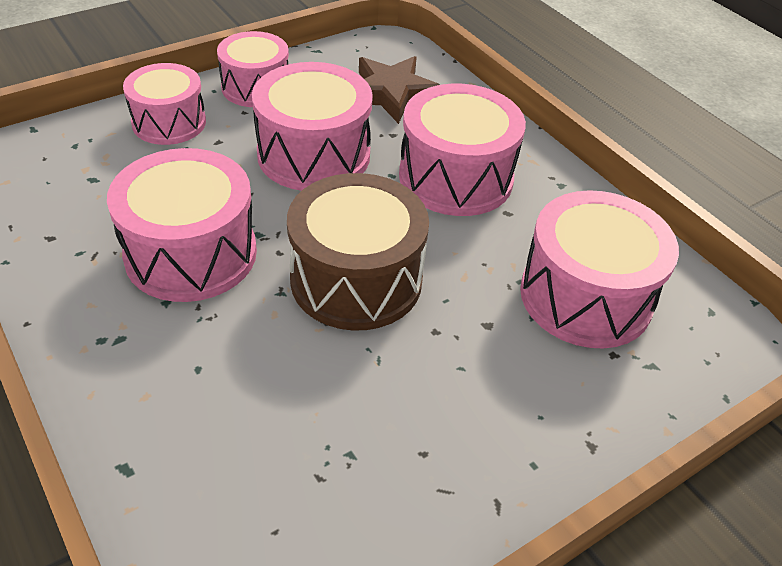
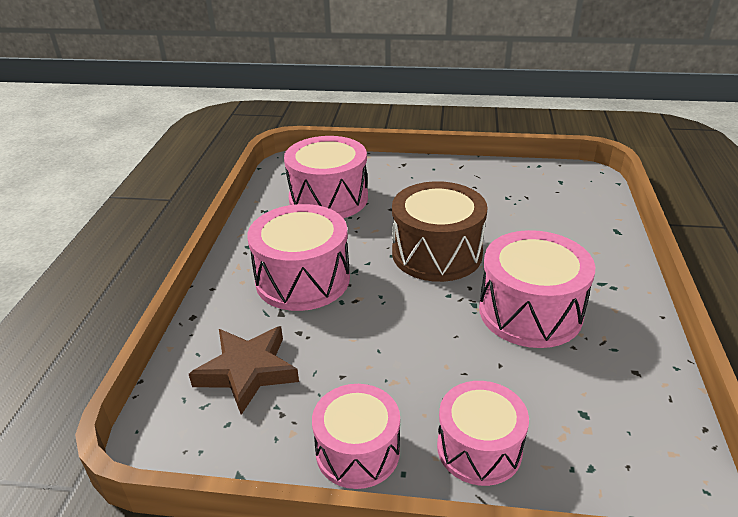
camera: 135 degrees left, 10 degrees down
pink drum [252,62,373,191] -> none

